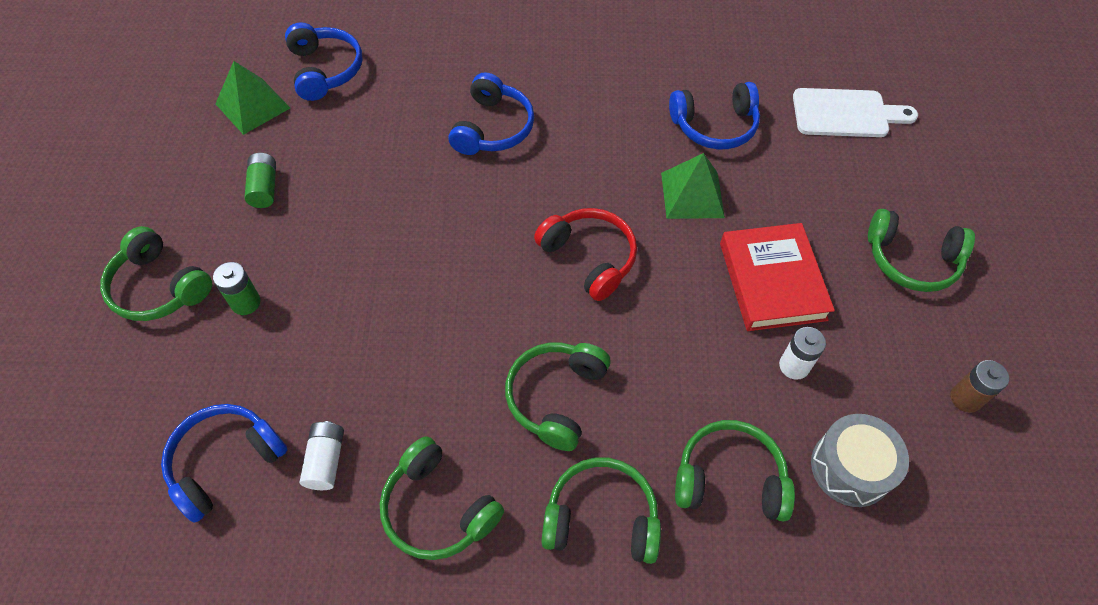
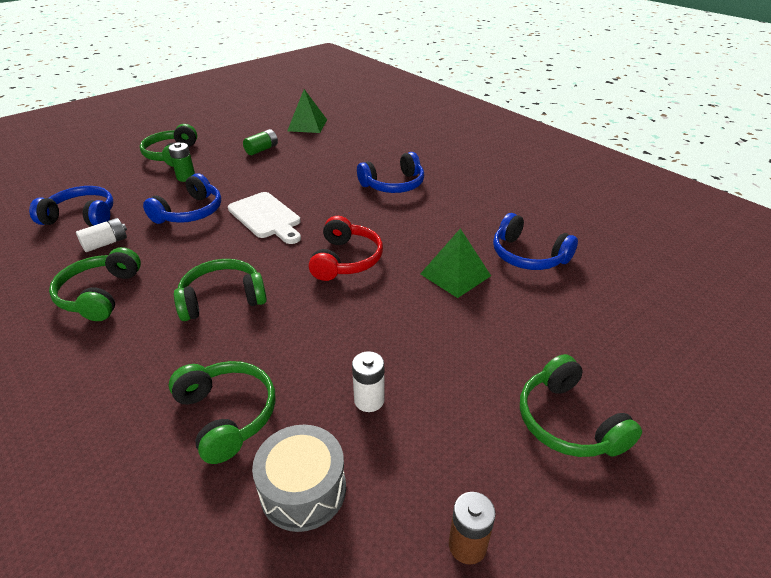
camera: 50 degrees right, 20 degrees down
blue headphones [285,22,363,101] -> blue headphones moved to [143,173,221,224]
green headphones [541,457,661,564] -> none
red book [720,223,835,331] -> none
white cutting board [793,88,918,137] -> white cutting board moved to [228,192,301,244]

